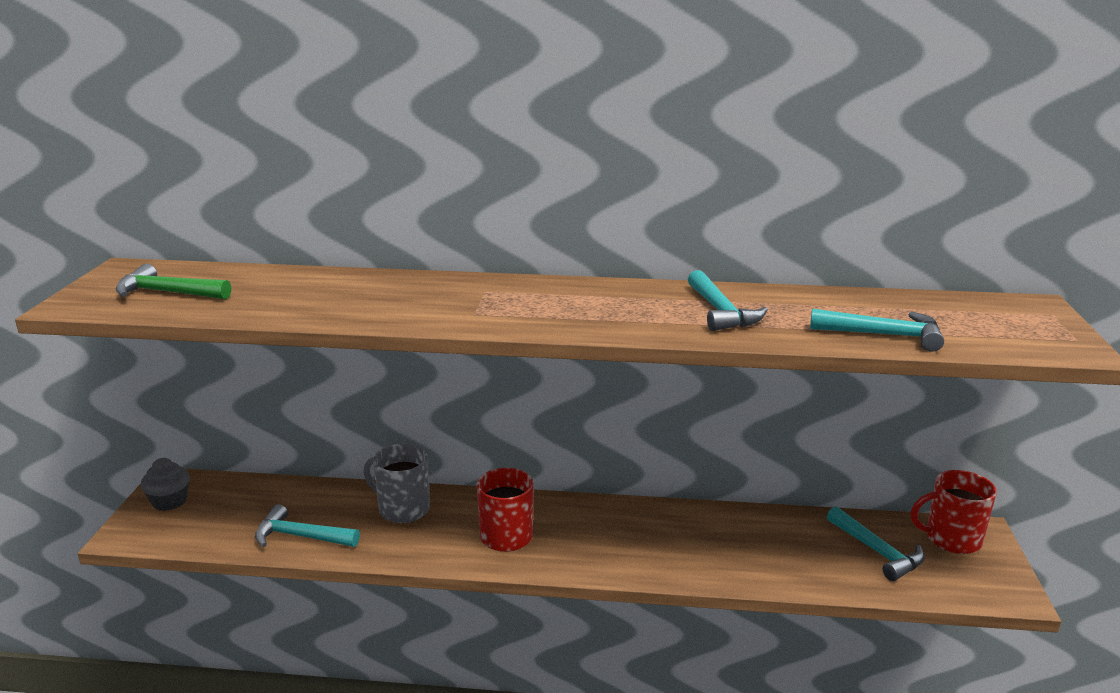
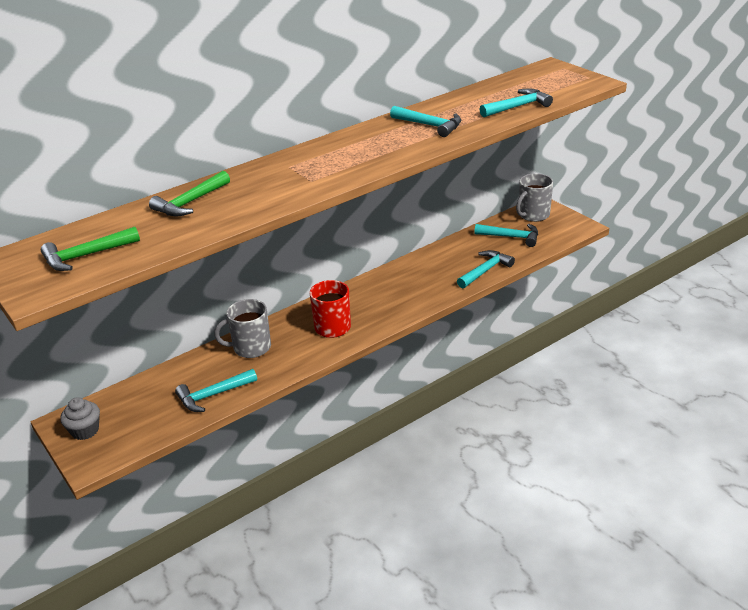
camera: 40 degrees left, 10 degrees up
red mug [911,470,997,554] -> grey mug [516,173,553,222]
none -> green hammer [149,171,230,216]
none -> turquoise hammer [457,250,515,289]

